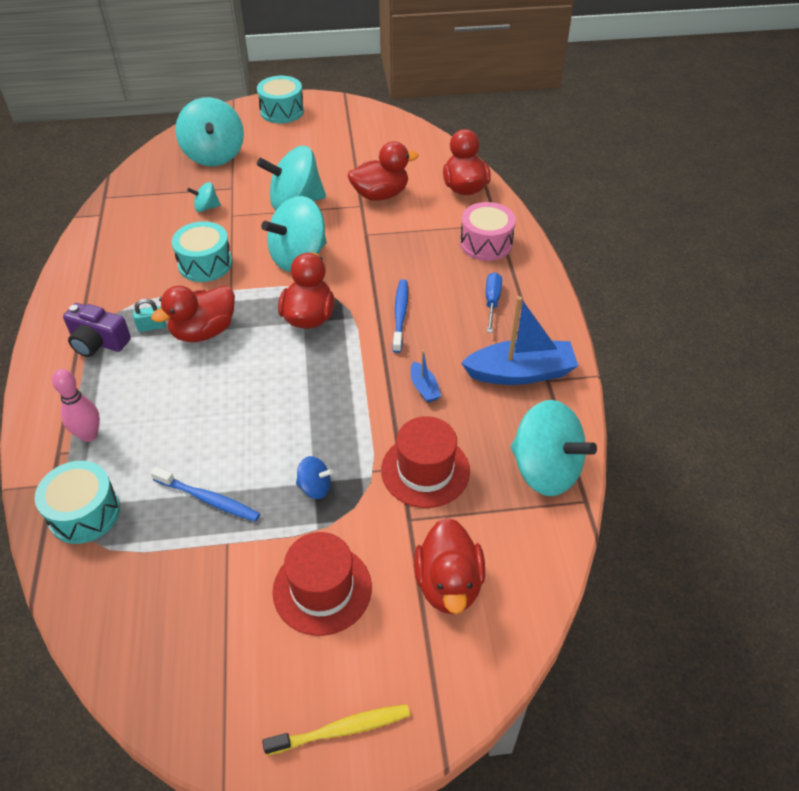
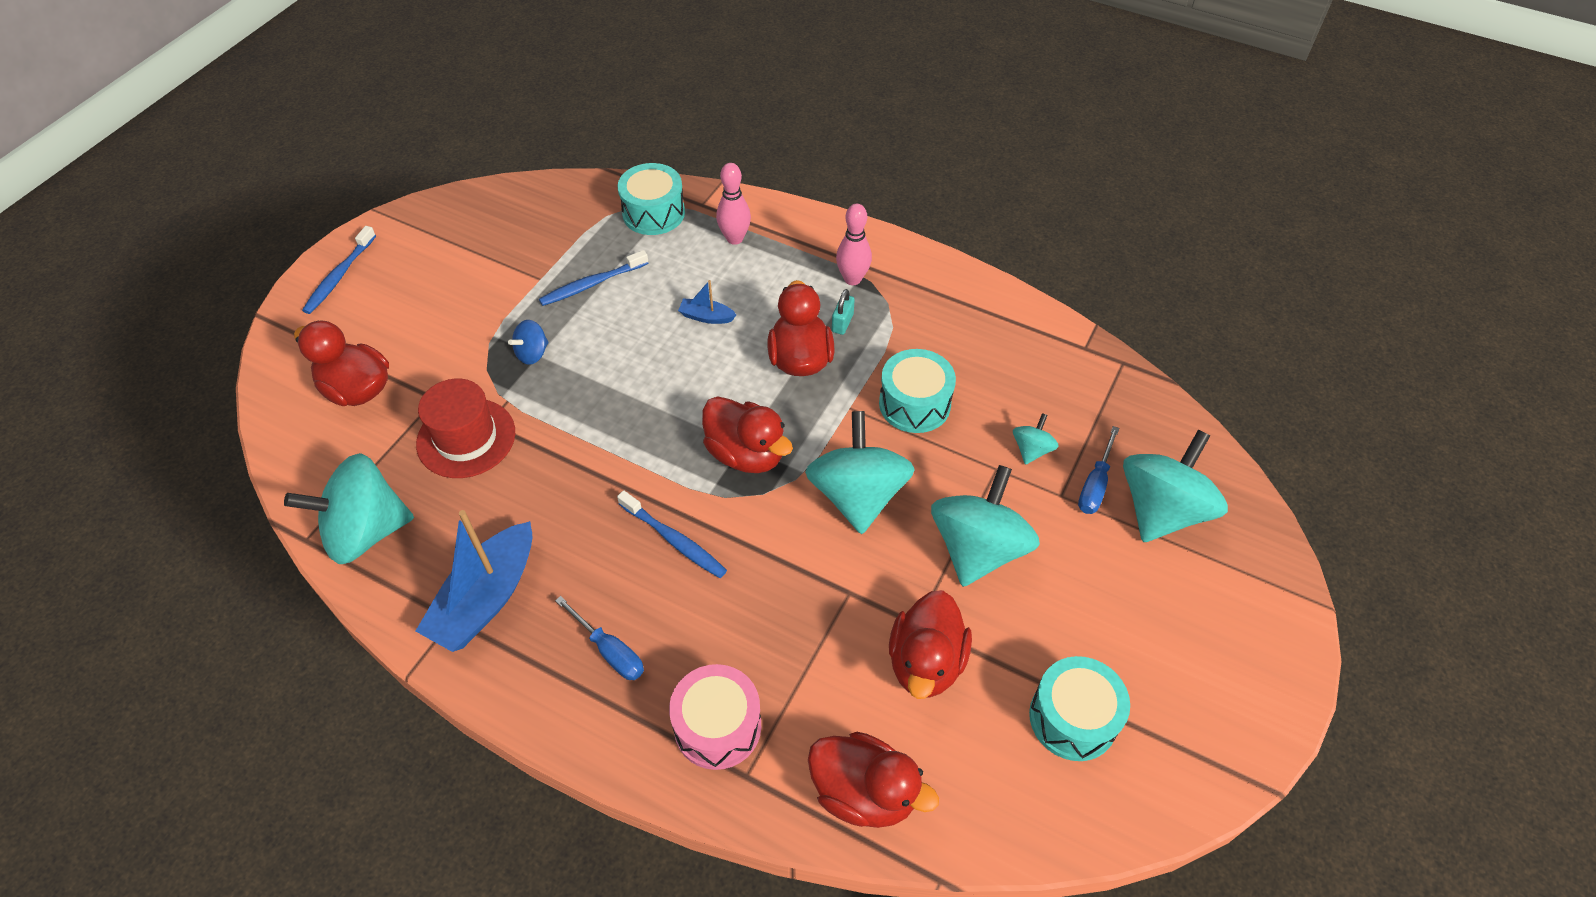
camera: 125 degrees right, 5 degrees up
purple camera [63,303,131,357] -> pink bowling pin [836,204,872,285]
turquoise spinning top [175,97,244,166] -> turquoise spinning top turned 105 degrees clockwise [1123,430,1228,542]
turquoise drum [257,76,304,123] -> turquoise drum moved to [1029,656,1130,761]
yellow toothbrush [262,704,410,755] -> blue toothbrush [302,226,376,314]
red hat [273,532,372,636] -> none
blue boat [411,350,441,403] -> blue boat moved to [678,280,736,324]
none -> blue screwdriver [1078,426,1119,514]

